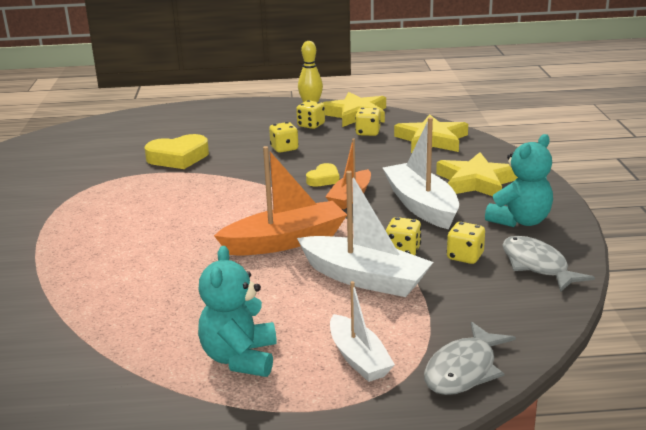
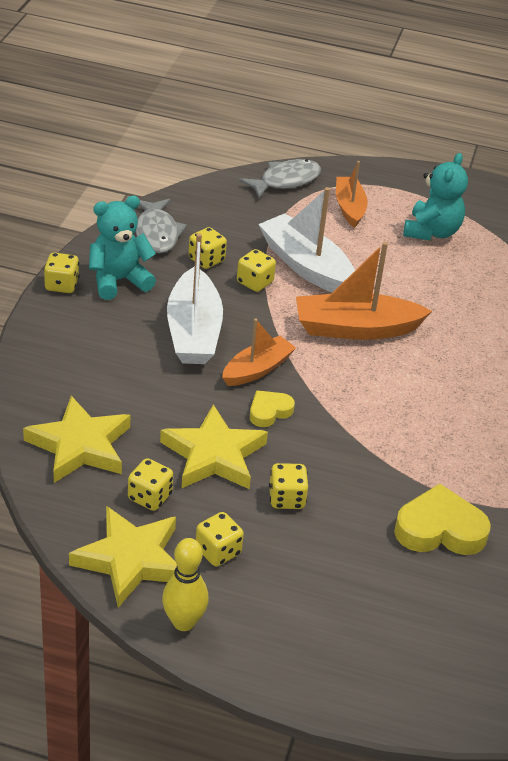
camera: 165 degrees left, 15 degrees up
white boat [330,281,395,382] -> orange boat [336,161,368,228]
yellow star [436,152,518,196] -> yellow star moved to [160,404,268,489]
none -> yellow dice [44,253,79,293]

